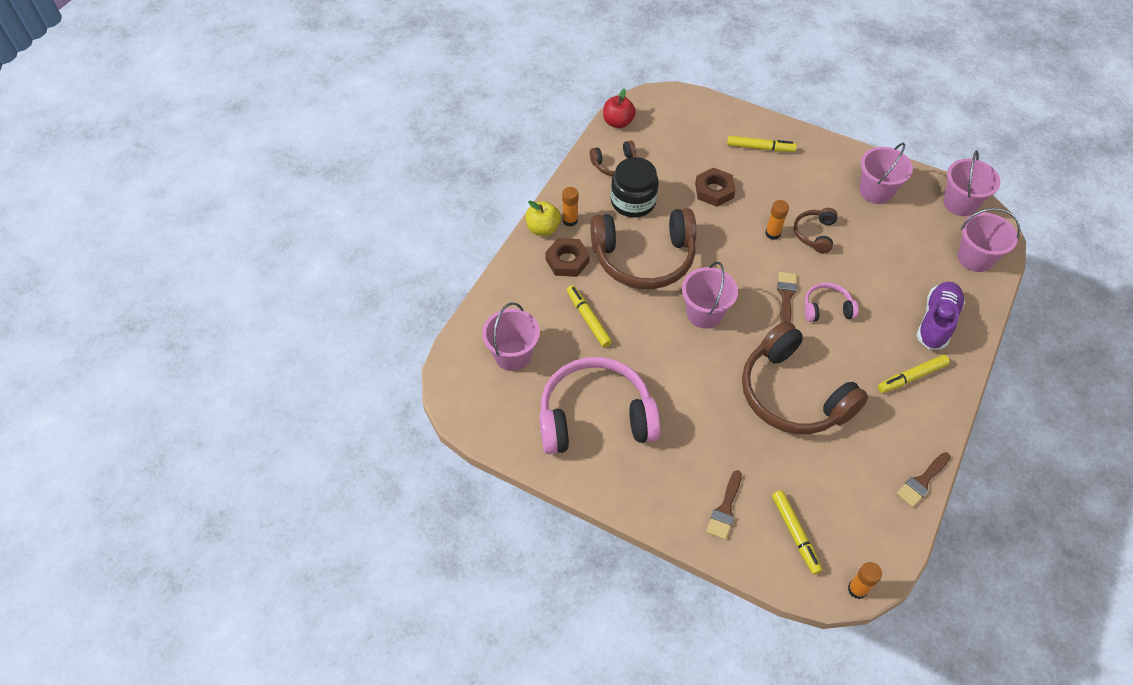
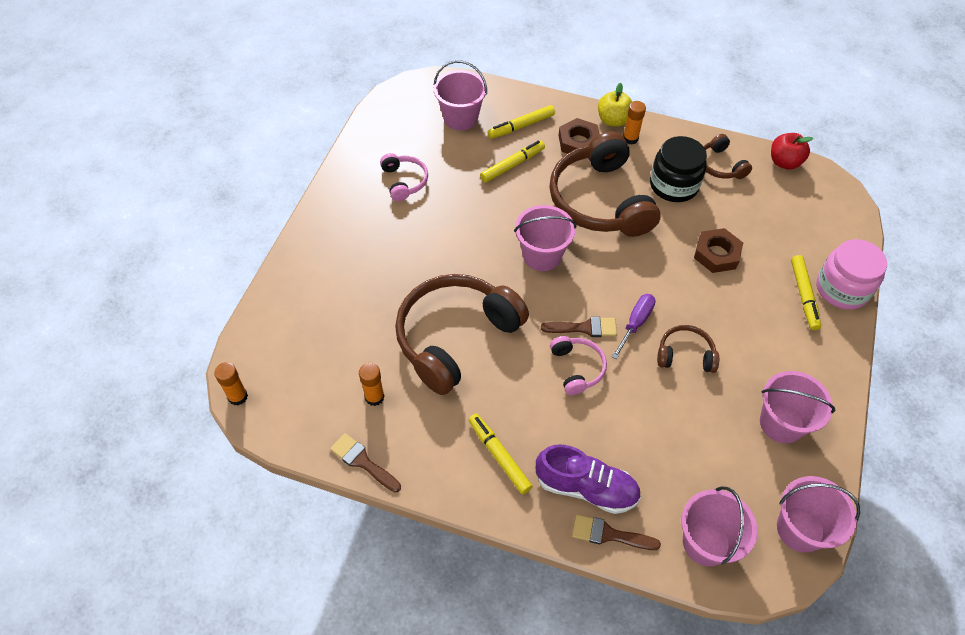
camera: 80 degrees right, 0 degrees up
pink headphones [539,357,660,454] -> pink headphones [380,153,428,201], size x0.47
brown brush [706,470,742,540] -> brown brush moved to [572,514,661,550]
orange glue stick [765,200,789,240] -> orange glue stick moved to [359,363,384,406]
yellow marker [772,490,823,575] -> yellow marker moved to [488,105,555,139]
none -> purple screwdriver [612,294,656,359]
none -> pink jar [816,239,887,310]

